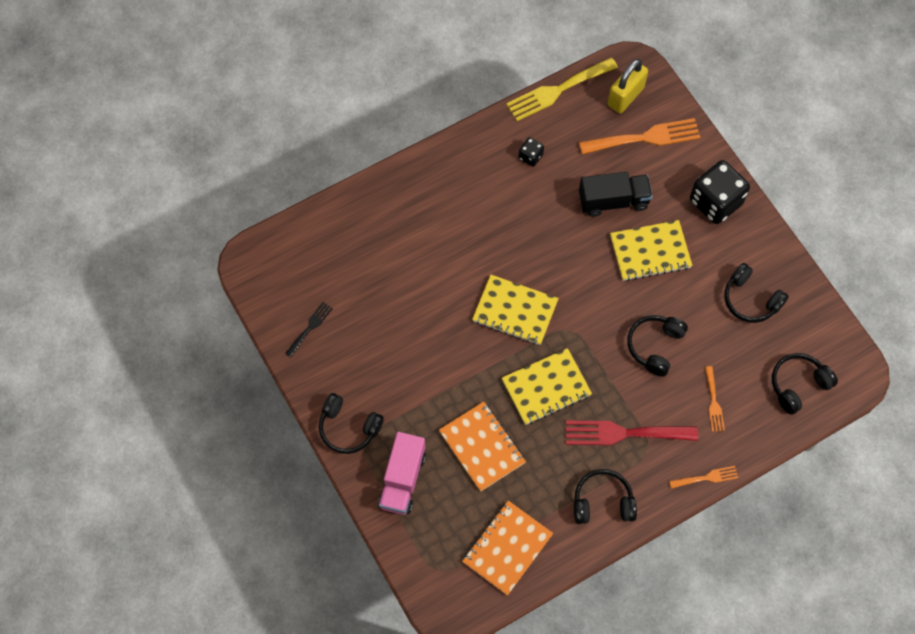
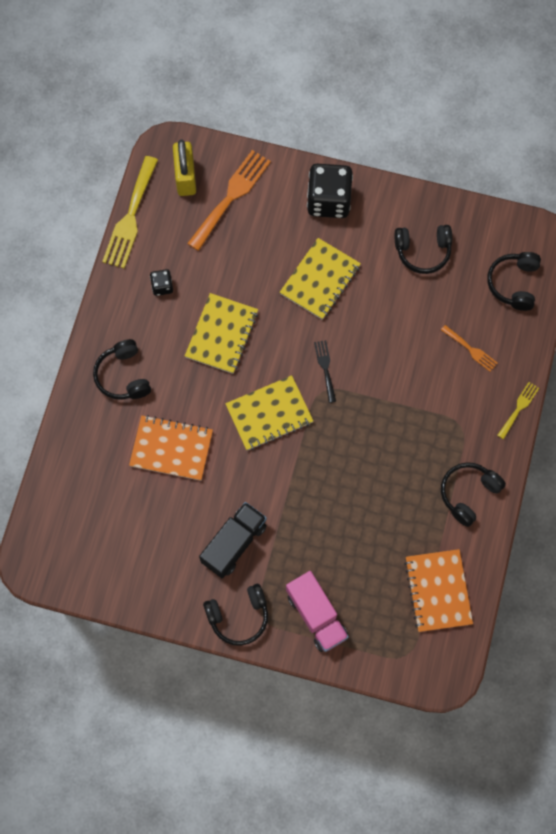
camera: 45 degrees left, 5 degrees up
black fork [285,302,333,357] -> black fork moved to [314,340,336,403]
orange notebook [439,402,526,492] -> orange notebook moved to [129,415,213,481]
yellow notebook [502,348,592,425] -> yellow notebook moved to [185,293,258,374]
red fork [565,420,698,445] -> none
black truck [579,172,653,217] -> black truck moved to [199,502,267,578]
black headphones [627,315,688,377] -> black headphones moved to [93,339,151,400]
orange fork [669,466,738,489] -> yellow fork [497,382,539,439]

